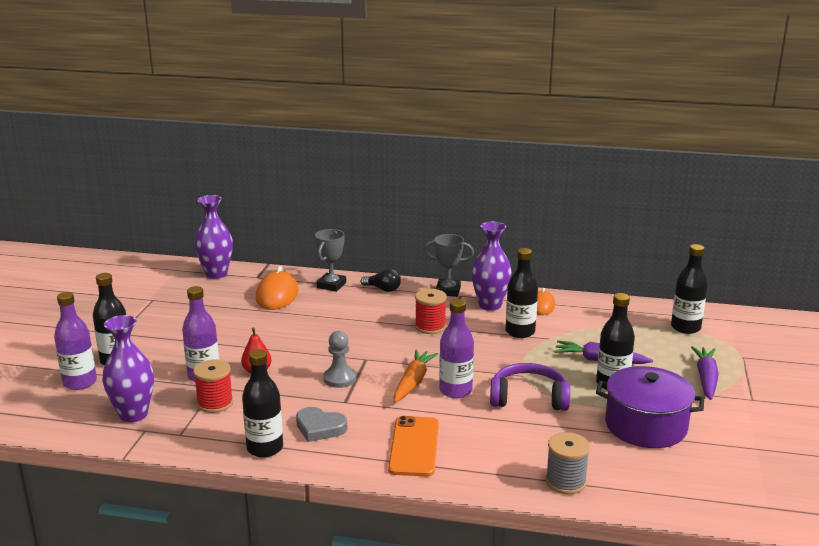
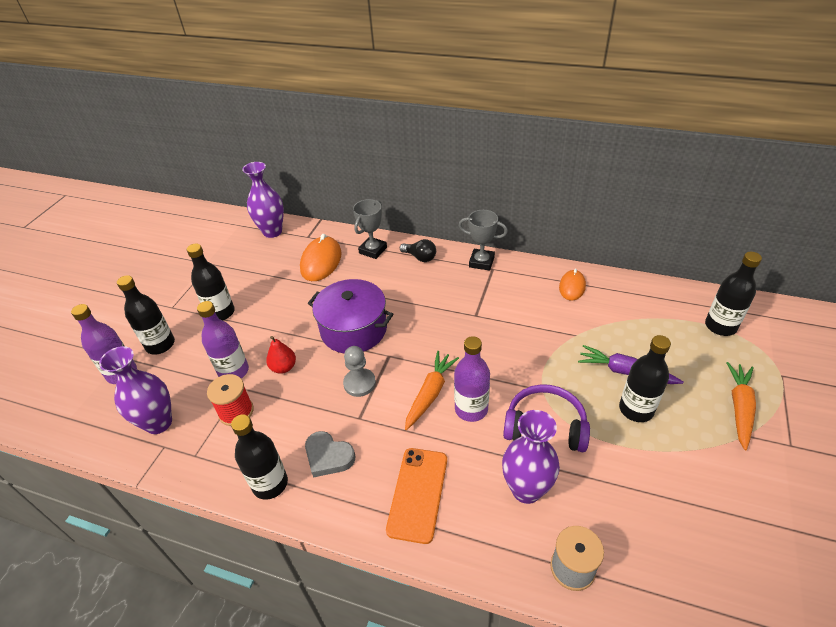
camera: 10 degrees right, 20 degrees up
red spool [415,289,447,334] -> none
purple vase [471,222,512,311] -> purple vase moved to [502,410,560,504]
black bottle [506,248,538,338] -> black bottle moved to [187,244,235,320]
purple pot [596,366,704,448] -> purple pot moved to [308,279,393,354]
purple carrot [691,346,719,400] -> orange carrot [726,362,756,450]

